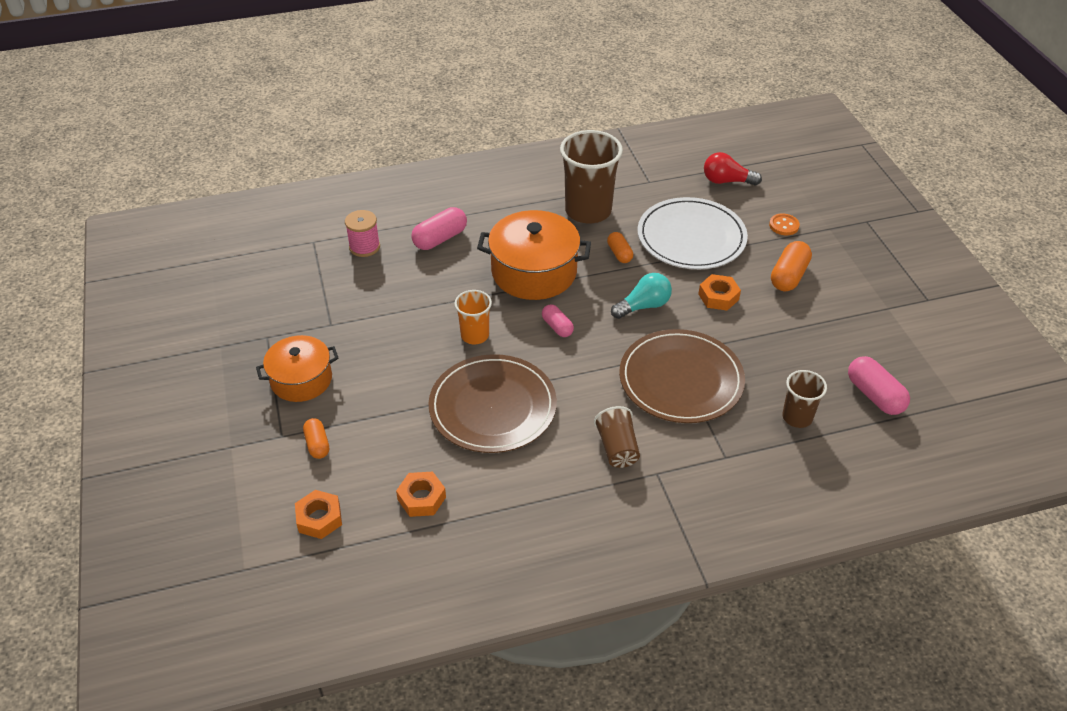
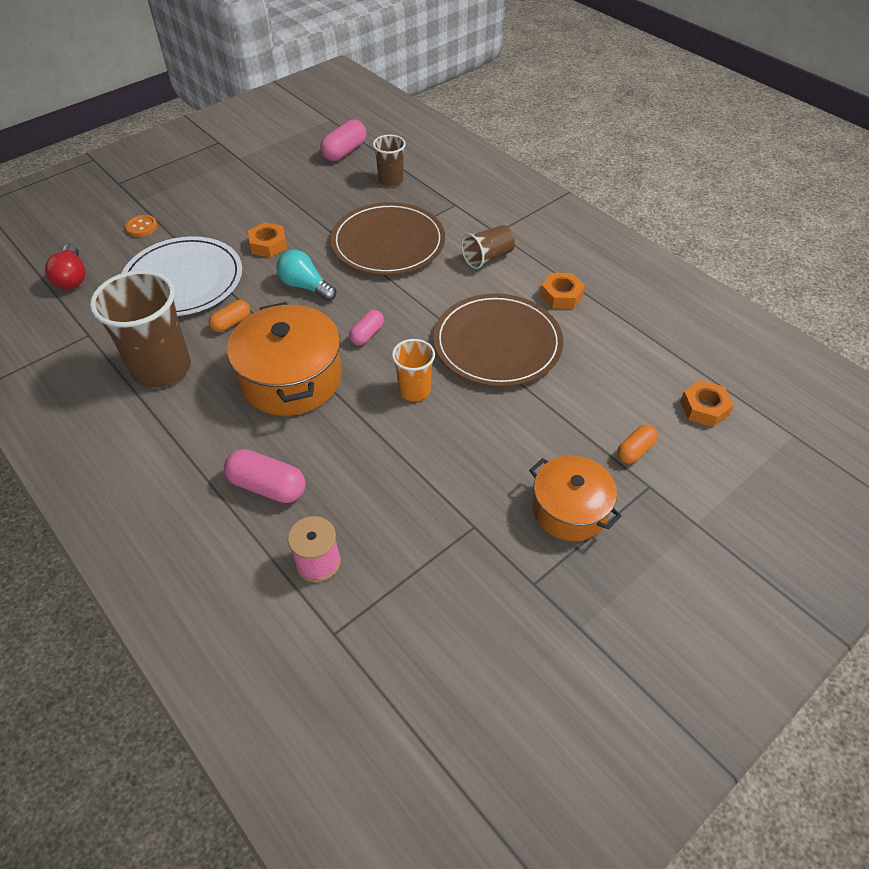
camera: 115 degrees left, 5 degrees up
orange nut [396,472,446,517] -> orange nut moved to [540,273,585,309]
orange capsule [771,241,812,291] -> none

